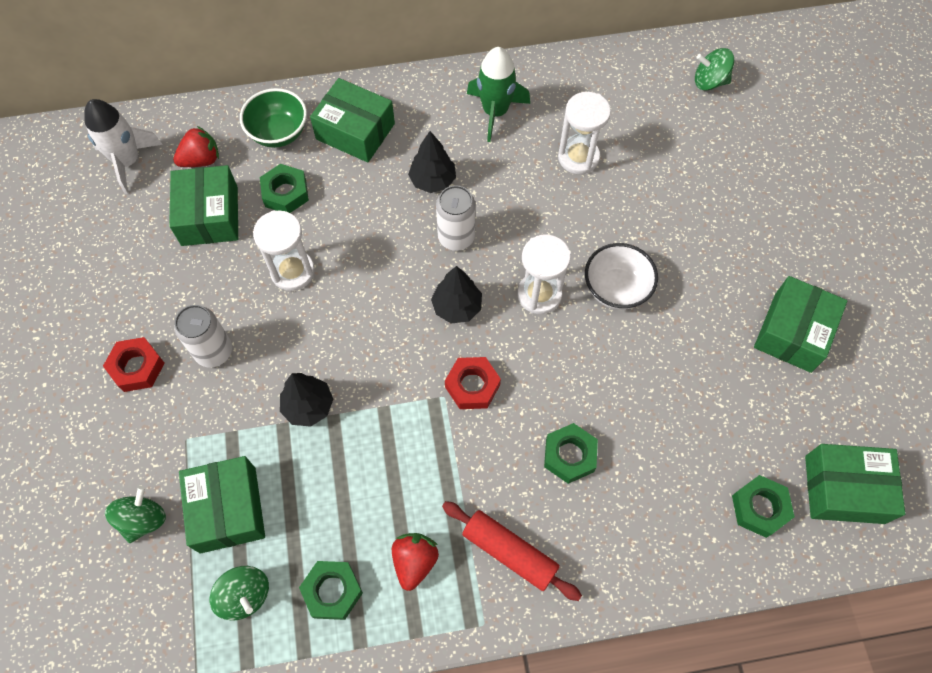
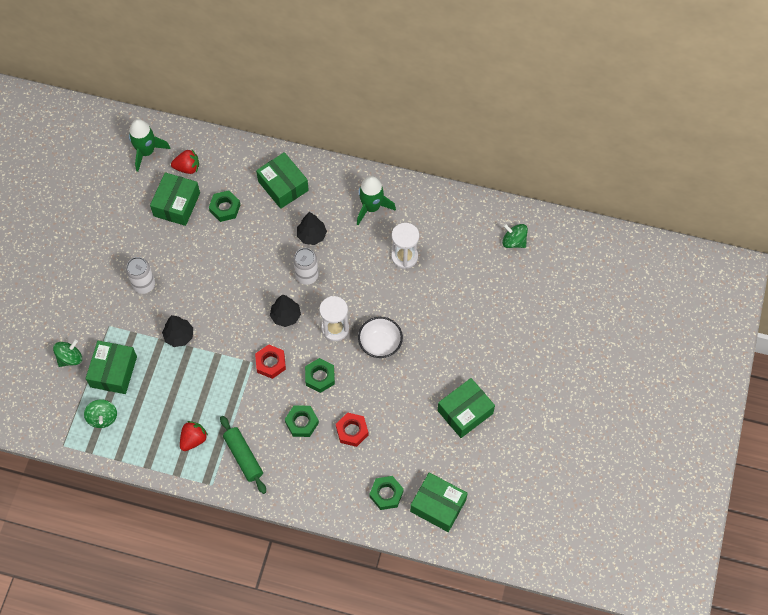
camera: 25 degrees right, 0 degrees up
white rocket [84,99,163,194] -> green rocket [129,119,170,172]
red nut [103,337,165,392] -> red nut moved to [336,412,369,447]
green bowl [240,88,307,148] -> none
white hourglass [253,210,315,291] -> none
green nut [299,561,363,620] -> green nut moved to [305,358,335,393]
red rolling pin [442,501,582,601] -> green rolling pin [220,416,266,494]

